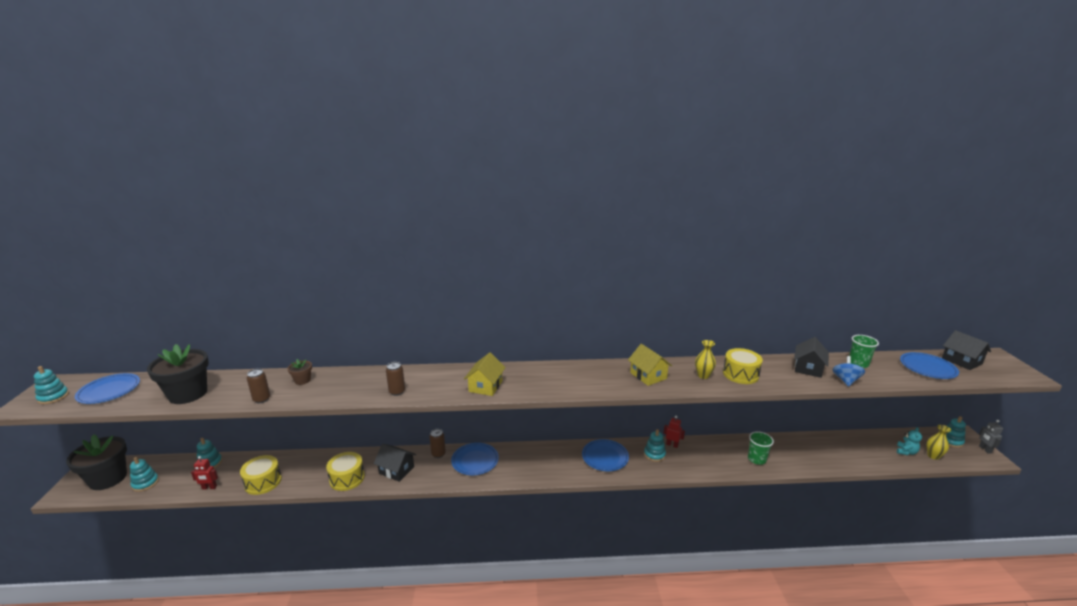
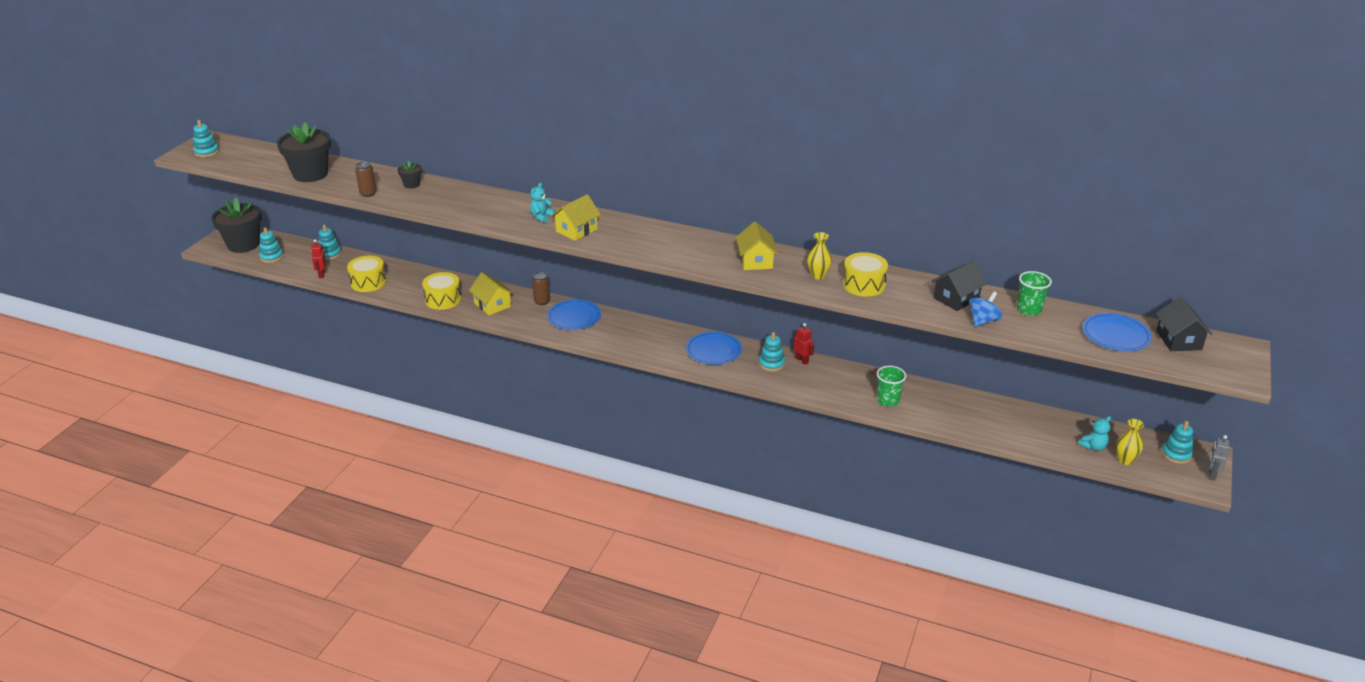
camera: 25 degrees right, 10 degrees up
blue plate [75,373,140,404] -> none
red robot [191,456,218,490] -> red robot turned 60 degrees clockwise [311,239,326,278]
brown flower pot [288,359,312,385] -> black flower pot [397,161,422,189]
black house [374,444,416,482] -> yellow house [469,272,514,316]
brown can [386,362,405,396] -> none
none -> turquoise teddy bear [530,183,555,223]

